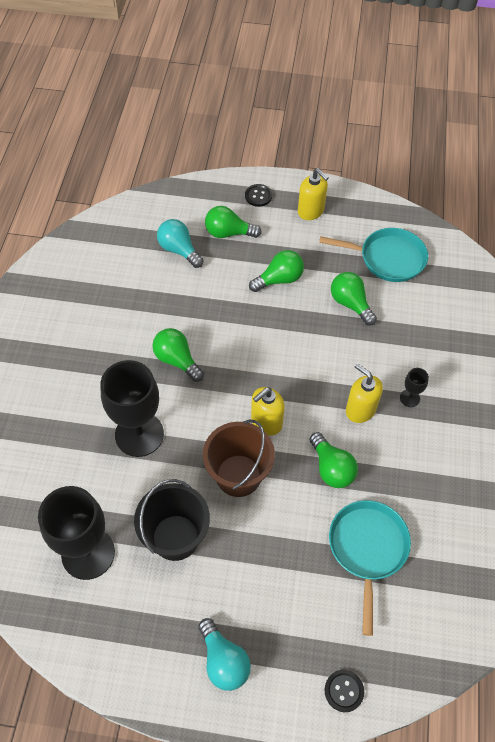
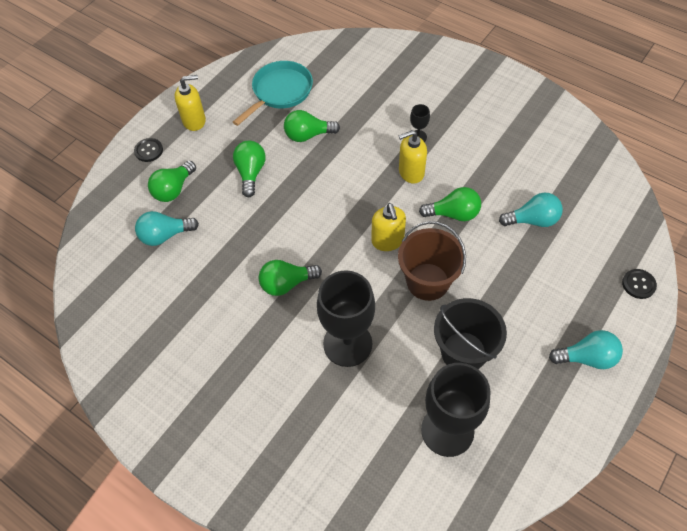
camera: 60 degrees left, 0 degrees up
turquoise pan [329,500,411,636] -> turquoise light bulb [499,193,563,227]

